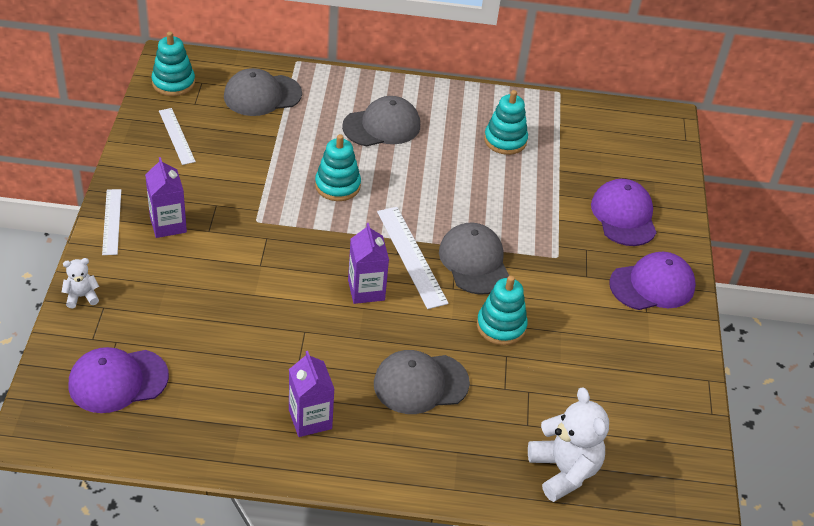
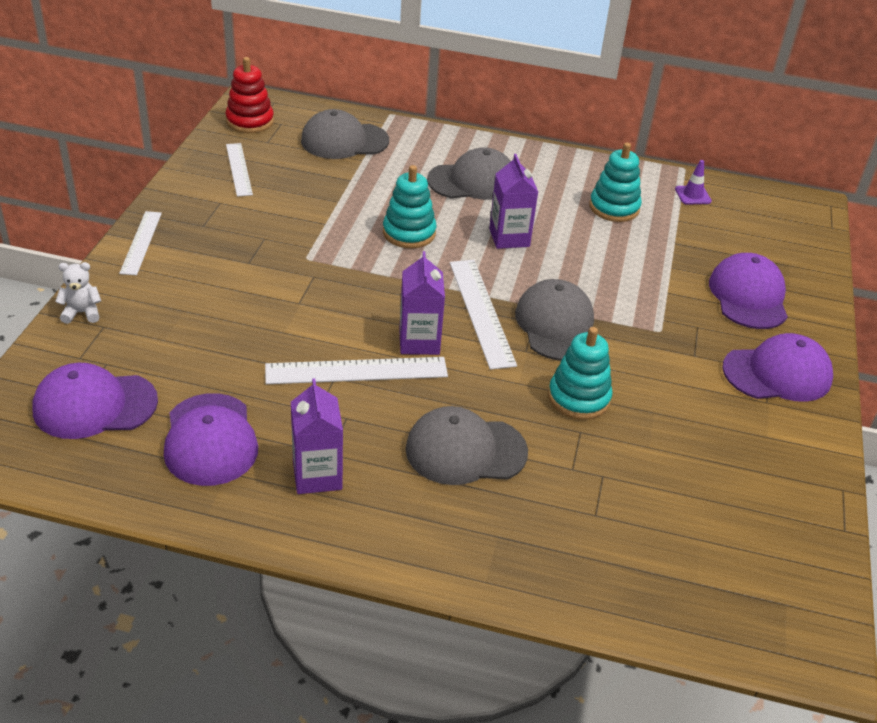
camera: 10 degrees right, 5 degrees down
purple carton [145,157,187,238] -> purple carton moved to [489,154,538,249]
turquoise stacking toy [151,31,195,96] -> red stacking toy [226,57,274,133]
white teddy bear [528,387,609,502] -> none
none -> purple cap [164,393,258,486]
none -> white ruler [265,357,448,384]
none -> purple traffic cone [675,160,712,205]

